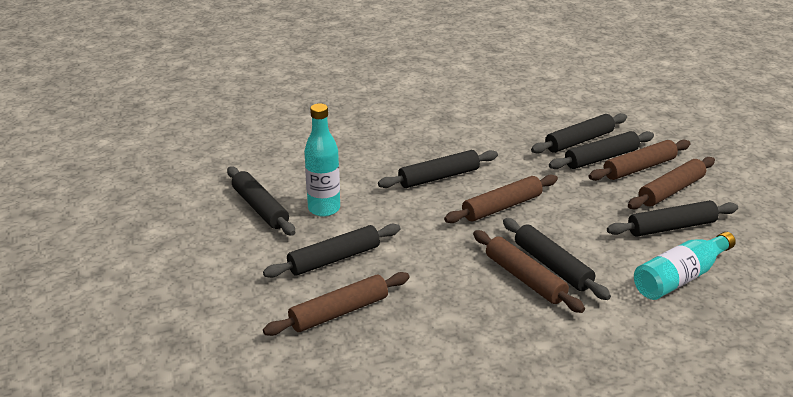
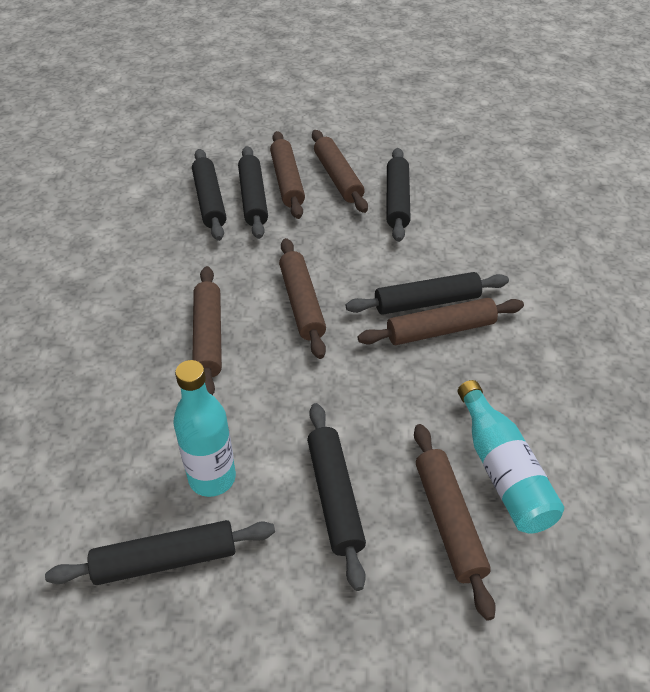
camera: 70 degrees left, 15 degrees up
black rolling pin [378,150,498,188] -> brown rolling pin [192,266,222,395]
turquoise bottle [634,232,736,300] -> turquoise bottle moved to [458,380,564,534]

